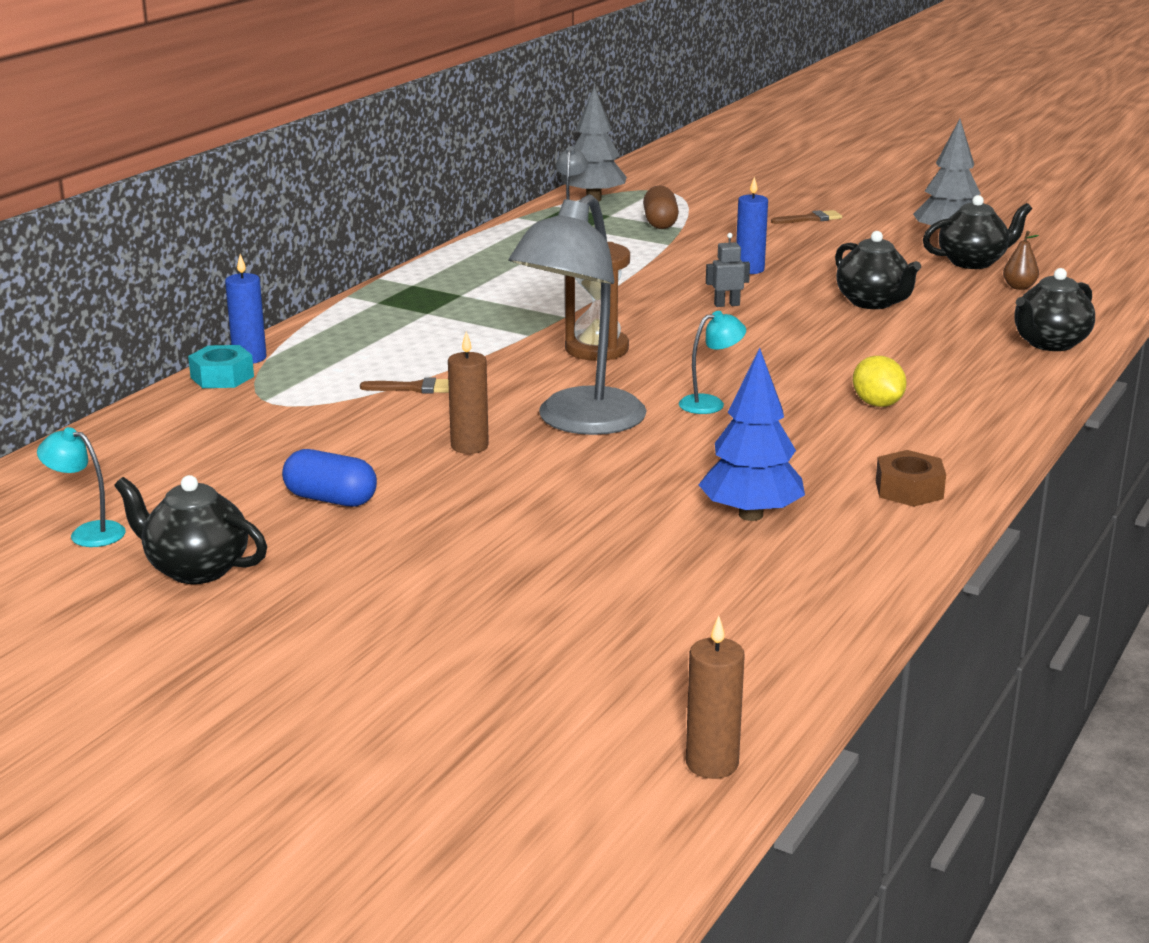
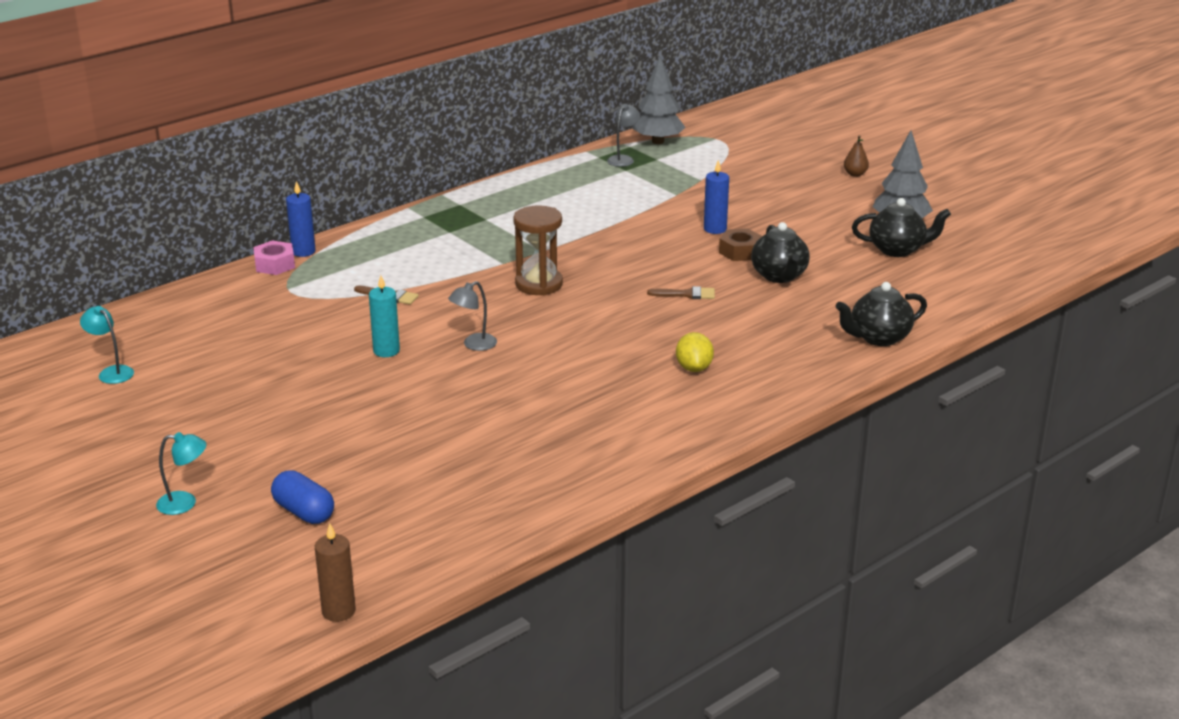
camera: 20 degrees right, 5 degrees up
black teapot [114,475,267,584] -> none
turquoise nut [188,345,254,388] -> pink nut [253,241,295,275]
blue capsule [282,449,377,507] -> blue capsule moved to [271,470,334,524]
brown candle [448,331,489,454] -> turquoise candle [369,276,400,357]
grey lamp [509,194,647,435] -> grey lamp [448,281,497,351], size x0.43
brown capsule [643,185,679,229] -> none
turquoise lamp [679,311,746,414] -> turquoise lamp moved to [156,432,207,515]
blue tree [699,348,805,521] -> none
grey robot [706,233,750,307] -> none
brown brush [771,210,842,224] -> brown brush moved to [647,286,715,299]
brown nut [876,450,946,507] -> brown nut moved to [719,228,762,261]
brown pear [1003,231,1039,290] -> brown pear moved to [844,135,869,177]

